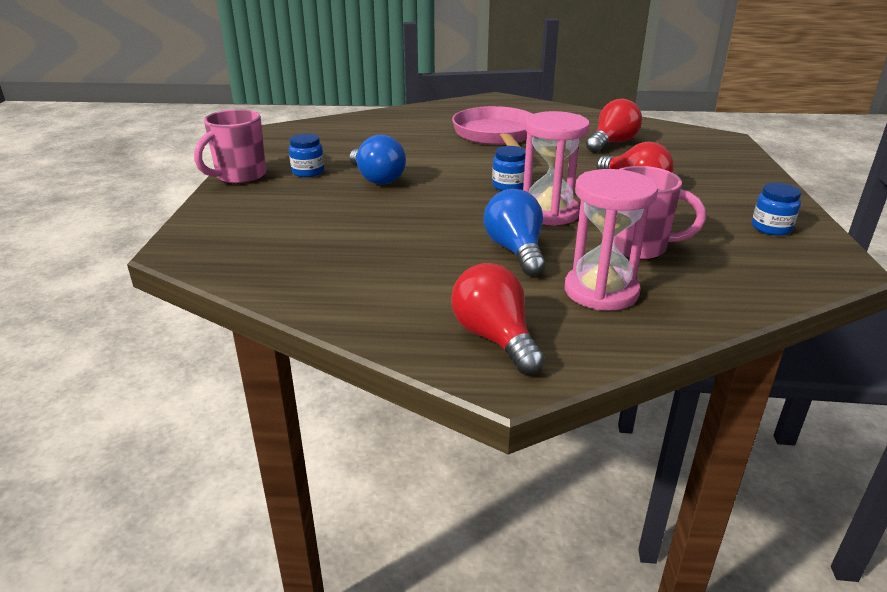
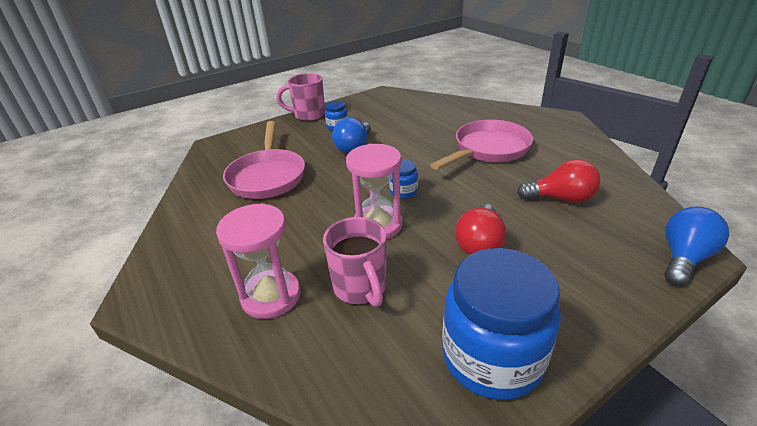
camera: 55 degrees right, 5 degrees up
red light bulb [451,263,545,375] -> none
blue light bulb [484,189,546,276] -> blue light bulb moved to [664,206,729,285]
blue jar [752,183,801,236] -> blue jar [442,248,561,400], size x2.29
none -> pink pan [223,121,305,199]

